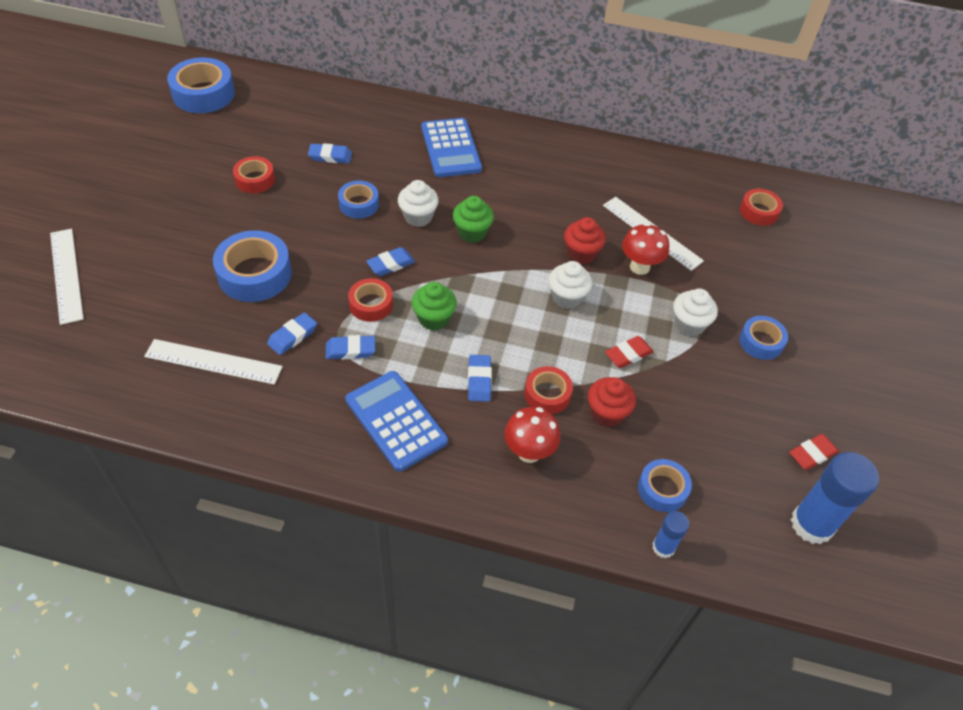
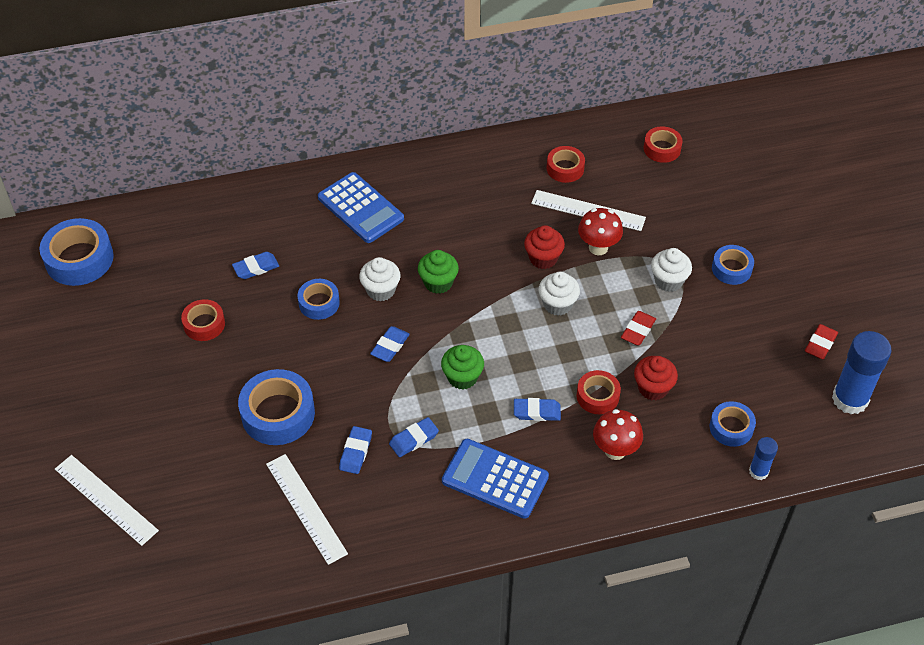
camera: 25 degrees left, 0 degrees up
white ruler [144,339,283,385] -> white ruler turned 75 degrees clockwise [266,454,348,565]
red tape [348,278,393,322] -> red tape moved to [547,146,585,183]
blue eraser [468,355,492,402] -> blue eraser turned 60 degrees counterclockwise [514,398,561,421]

